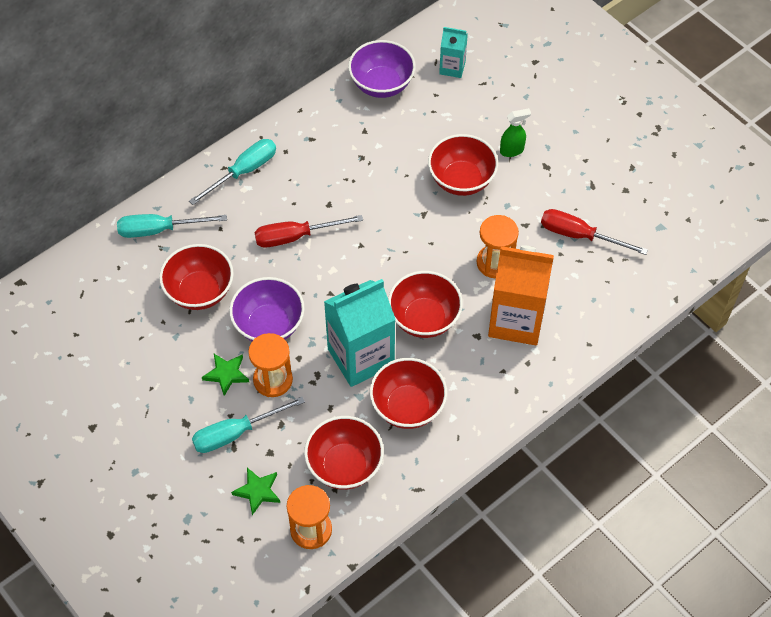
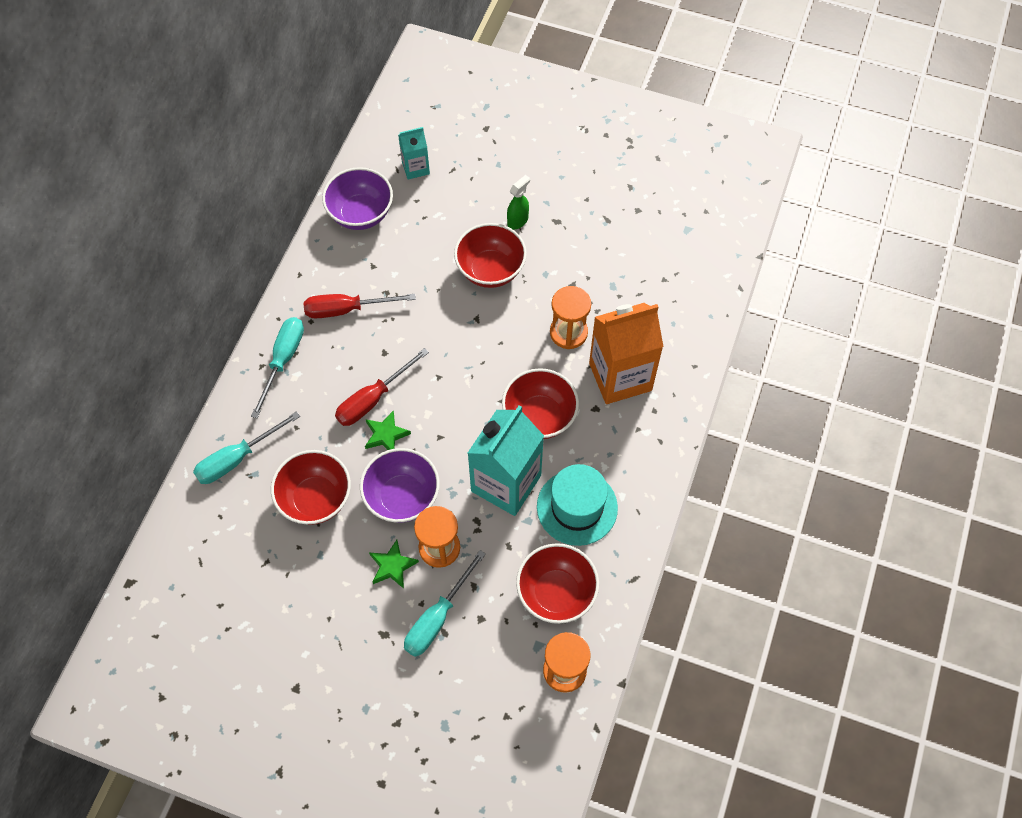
camera: 30 degrees left, 5 degrees up
green star [231,468,280,515] -> green star moved to [365,411,411,450]
red bowl [370,358,447,429] -> turquoise hat [537,464,618,546]
red screwdriver [541,209,648,255] -> red screwdriver moved to [304,294,416,318]

